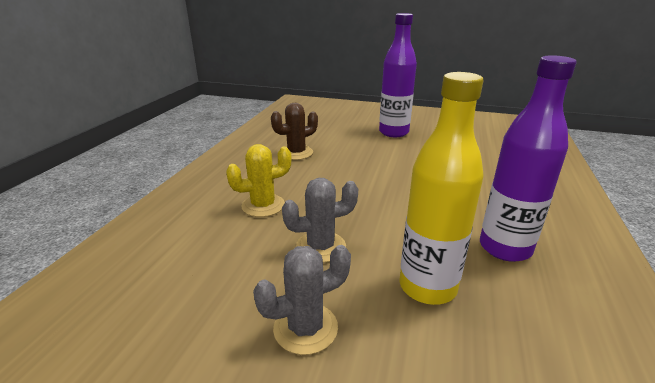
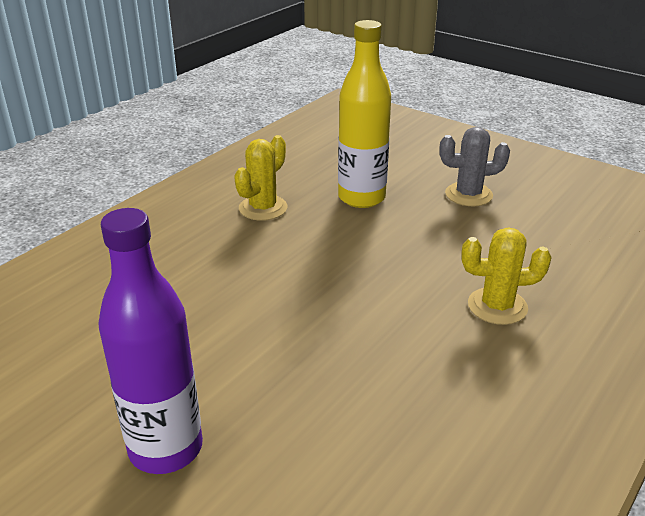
camera: 160 degrees left, 5 degrees up
brown cactus [271,103,318,160] -> none
grey cactus [282,178,358,263] -> none
purple bottle [480,55,577,262] -> yellow cactus [234,135,288,221]

